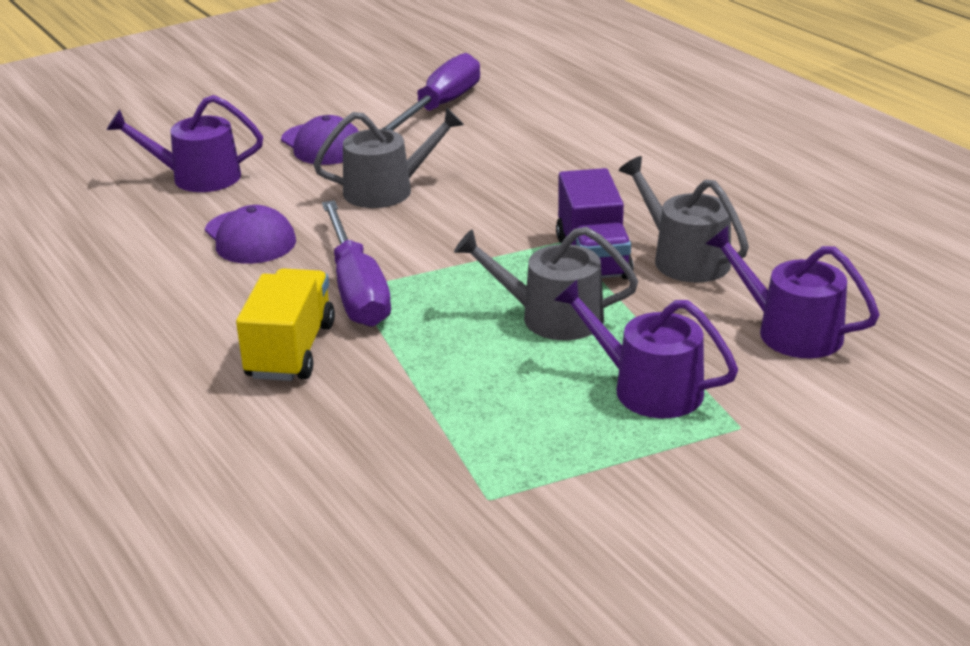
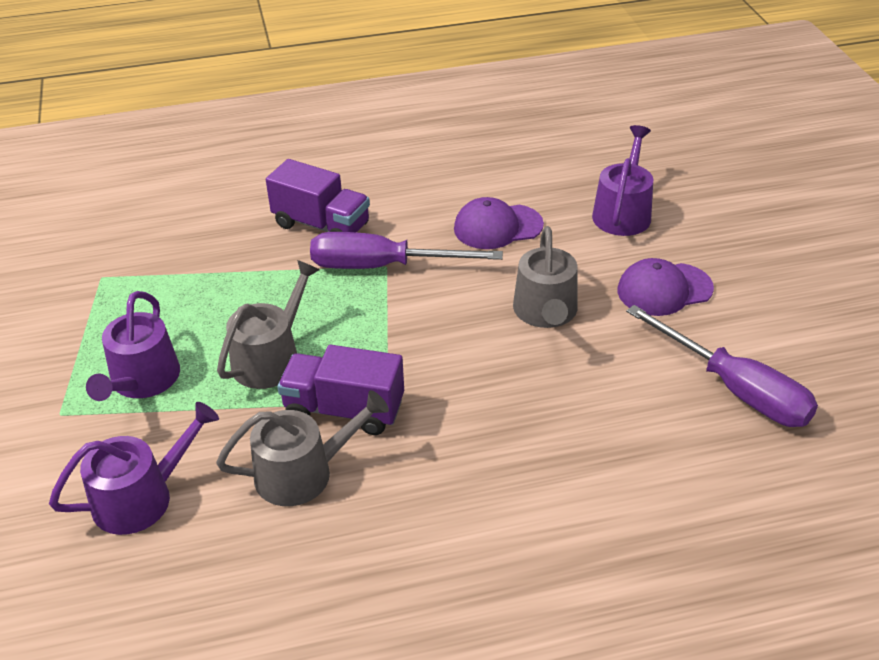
camera: 110 degrees right, 10 degrees up
yellow truck [236,268,335,381] -> purple truck [266,159,370,233]
purple watering can [554,280,738,418] -> purple watering can turned 135 degrees clockwise [86,291,180,401]

